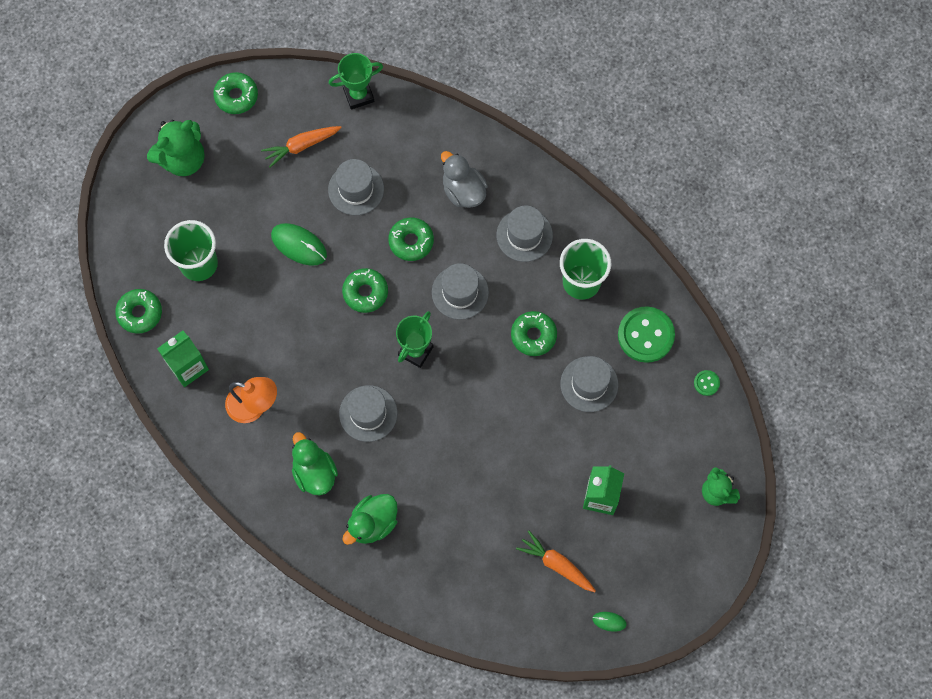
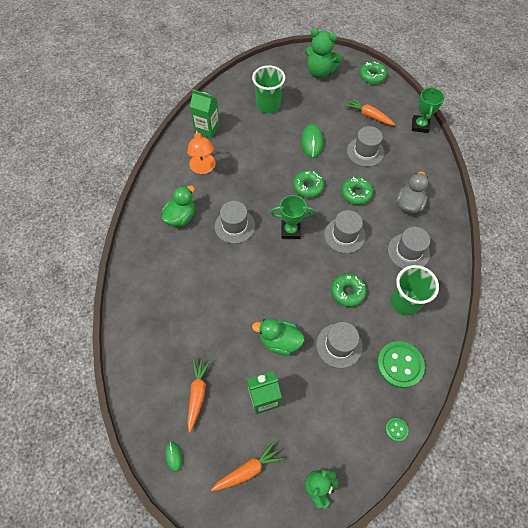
camera: 60 degrees right, 10 degrees down
green donut [115,289,162,334] -> none
green trophy [329,53,383,109] -> green trophy turned 60 degrees clockwise [412,87,445,133]
green duck [342,494,398,545] -> green duck moved to [252,318,305,356]
none -> orange carrot [211,441,284,491]

